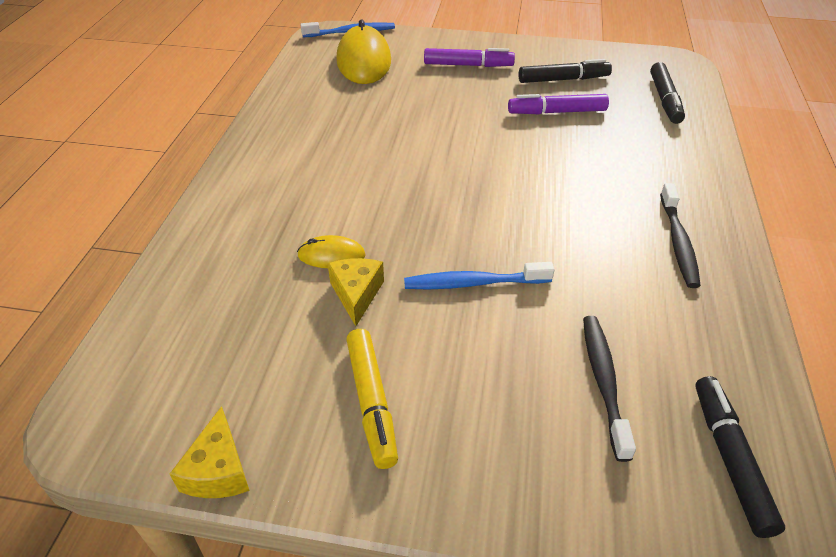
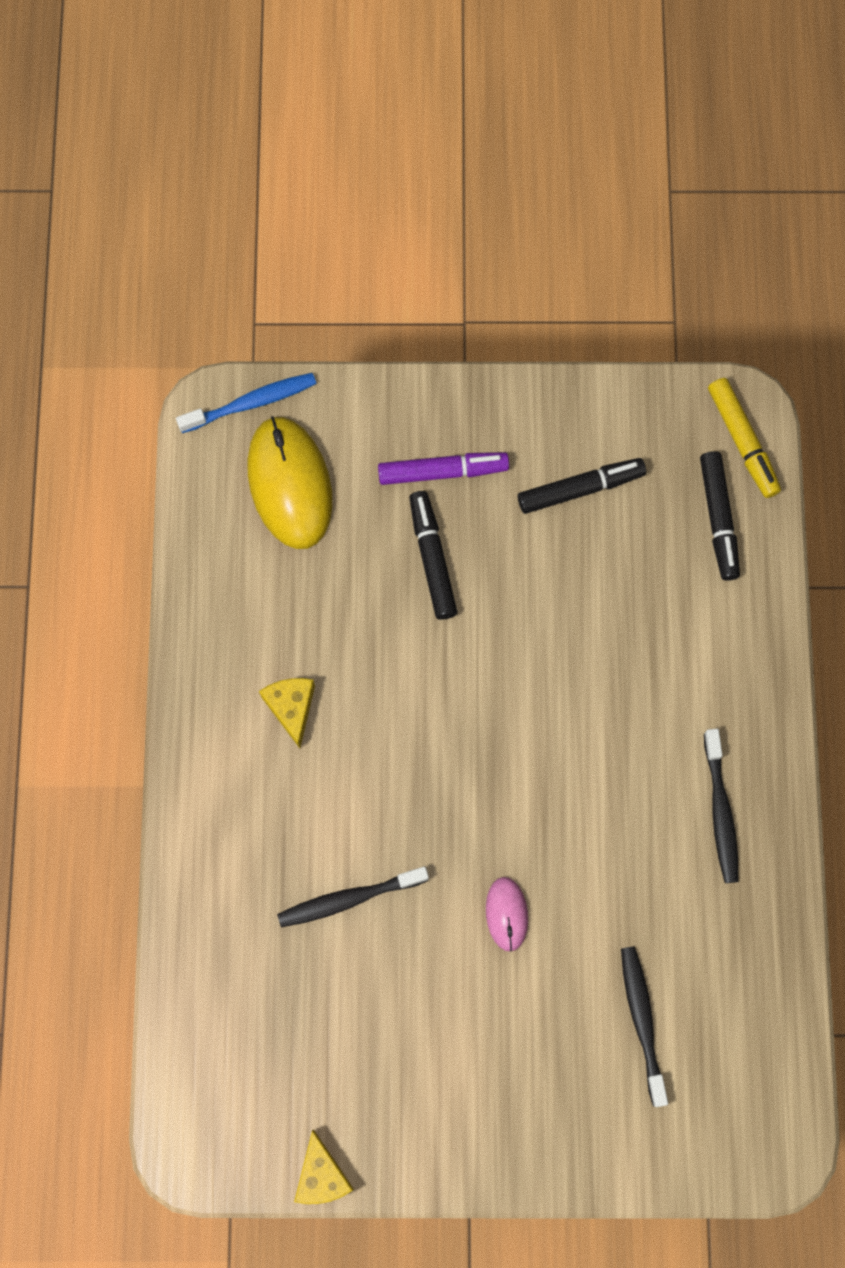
camera: 10 degrees left, 30 degrees up
yellow mouse [297,235,365,268] -> black toothbrush [277,867,429,927]
yellow cheese [328,258,384,326] -> yellow cheese moved to [259,678,315,748]
yellow marker [346,329,398,469] -> yellow marker moved to [708,378,781,498]
blue toothbrush [404,262,555,290] -> pink mouse [486,877,528,952]
purple marker [508,94,609,114] -> none
black marker [695,376,785,538] -> black marker moved to [409,491,457,620]

